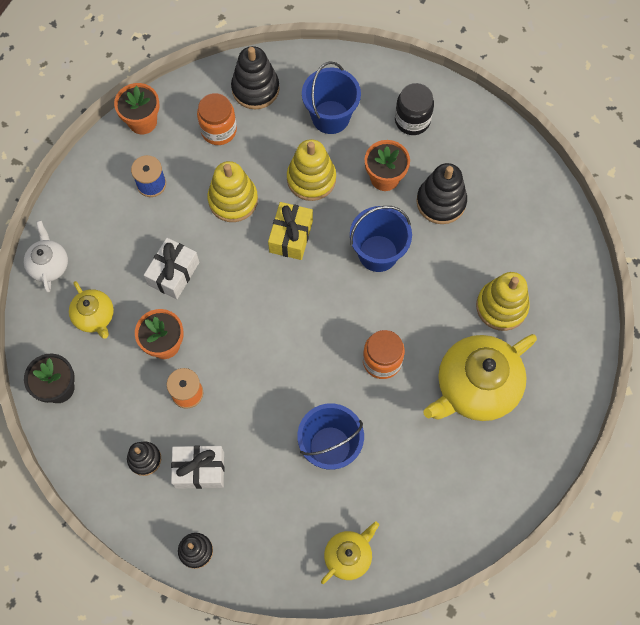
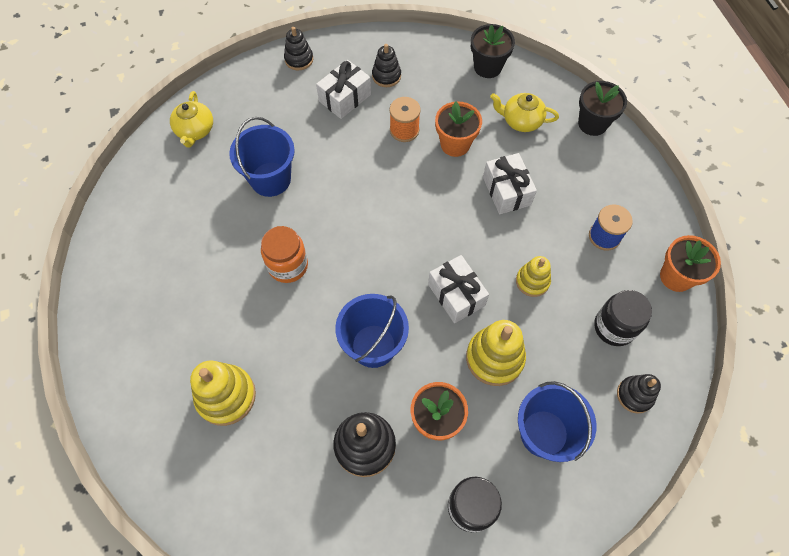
camera: 135 degrees right, 5 degrees down
white teapot [24,220,68,292] -> black flower pot [578,81,627,136]
orange jar [197,93,237,145] -> black jar [594,290,652,346]
yellow stacking toy [208,161,258,222] -> yellow stacking toy [516,256,551,297], size x0.62
black stacking toy [231,46,279,109] -> black stacking toy [617,374,661,414], size x0.62
yellow gift [268,202,313,260] -> white gift [428,255,489,323]
yellow teapot [423,334,537,421] -> none

